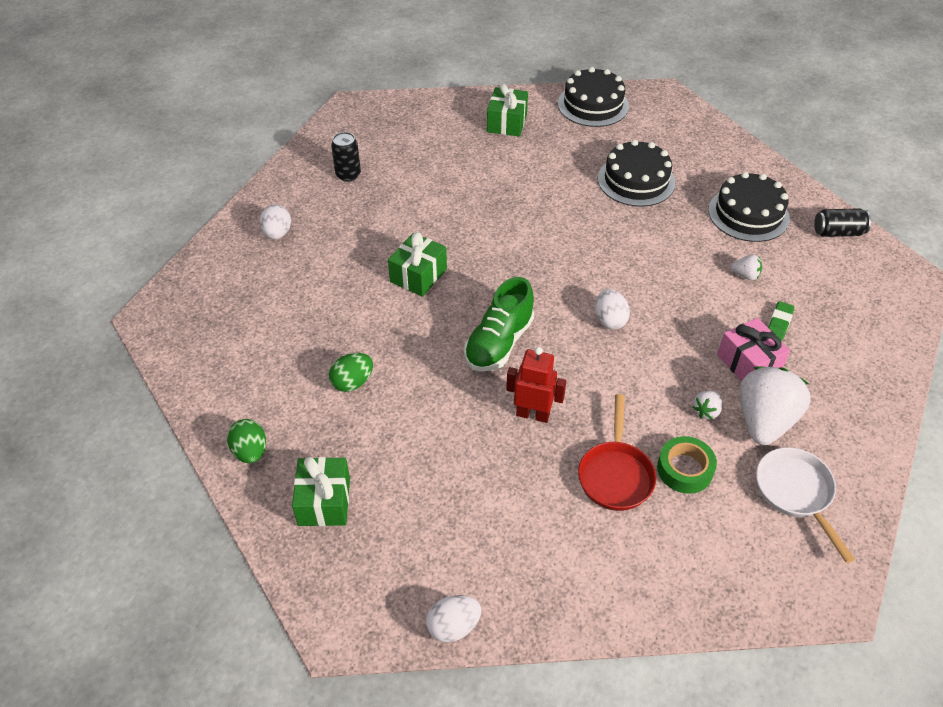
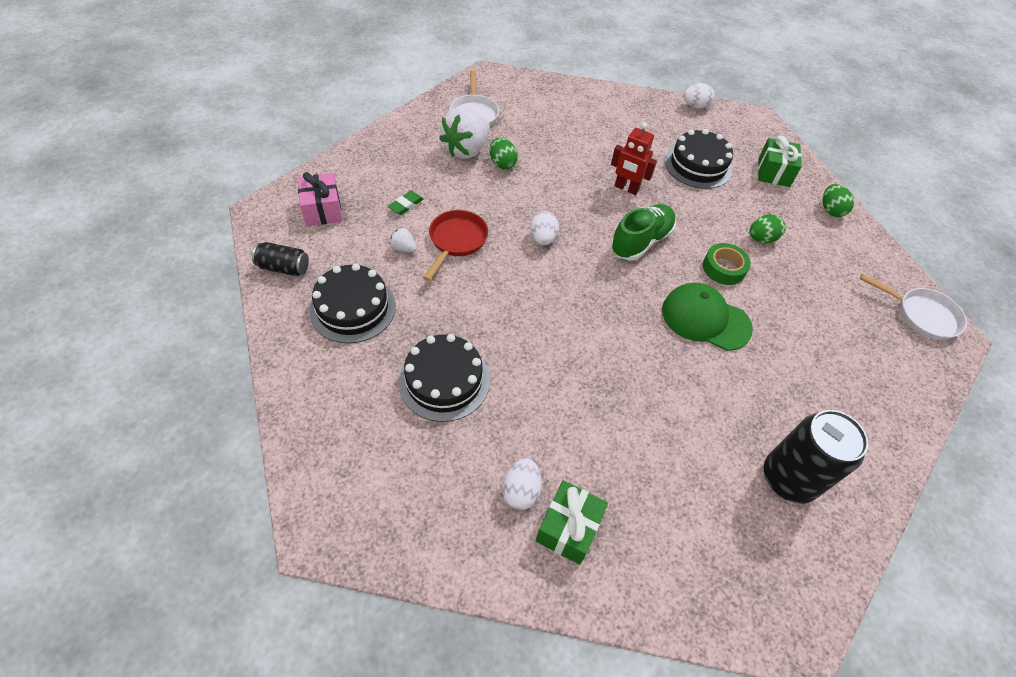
camera: 170 degrees left, 5 degrees up
white egg [260,204,291,239] -> white egg moved to [503,458,542,510]
black can [331,132,361,182] -> black can [764,410,868,503], size x1.79
green gift [388,232,447,297] -> green cap [662,283,753,351]
black cake [558,67,629,127] -> black cake moved to [665,129,733,189]
red pan [578,394,656,511] -> red pan moved to [423,210,488,281]
green tape [657,436,717,494] -> green tape moved to [703,243,751,285]
white strawberry [692,391,722,419] -> green egg [490,138,518,169]
pink gift [717,318,790,381] -> pink gift moved to [297,172,342,226]
none -> white pan [860,274,967,340]

